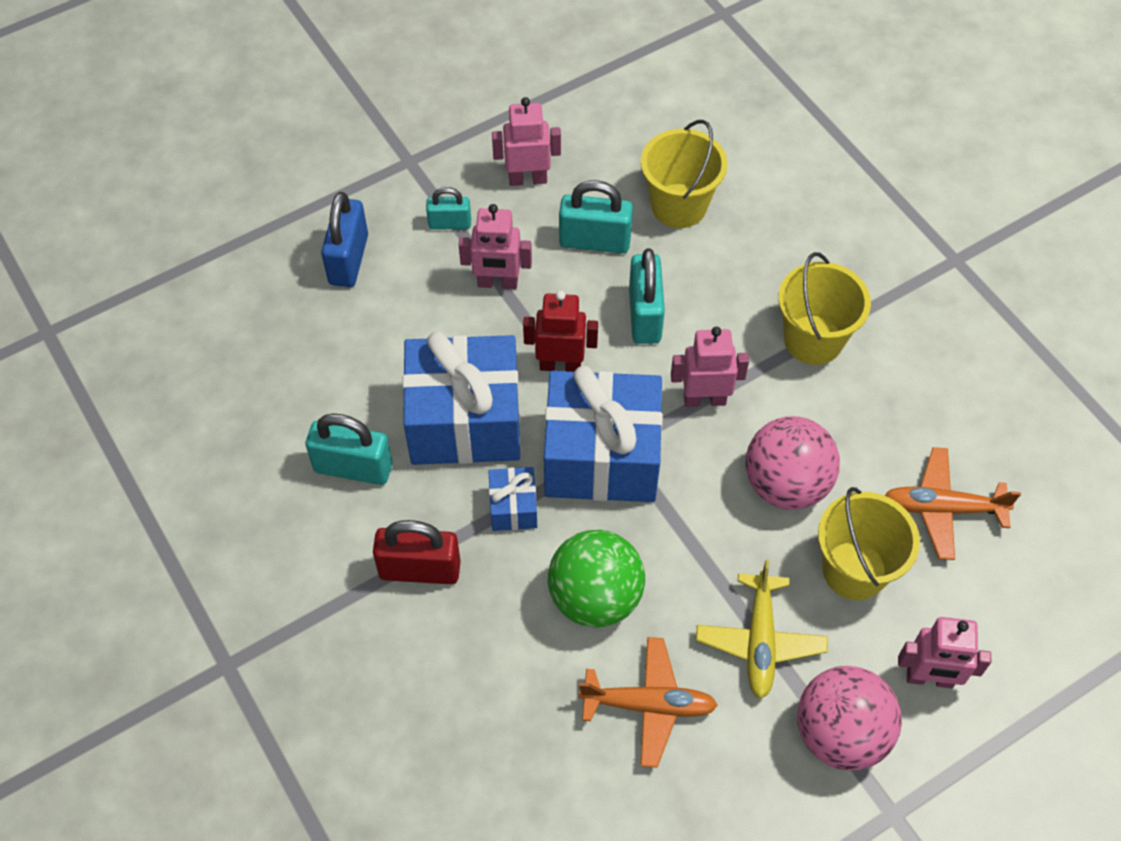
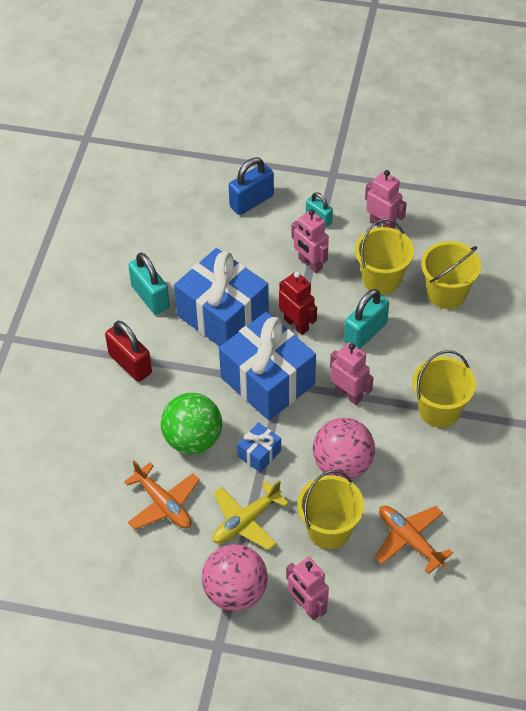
camera: 45 degrees right, 5 degrees down
blue gift [488,467,537,531] -> blue gift moved to [237,422,281,473]
turquoise padlock [559,180,633,254] -> yellow bucket [355,219,414,295]

